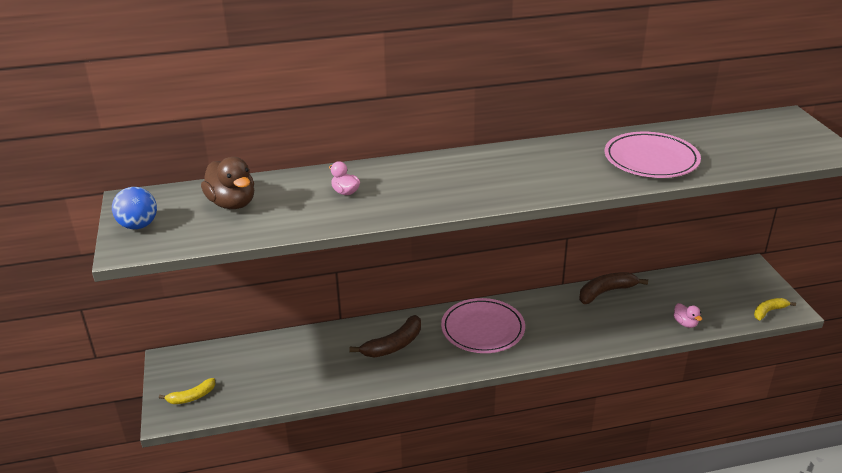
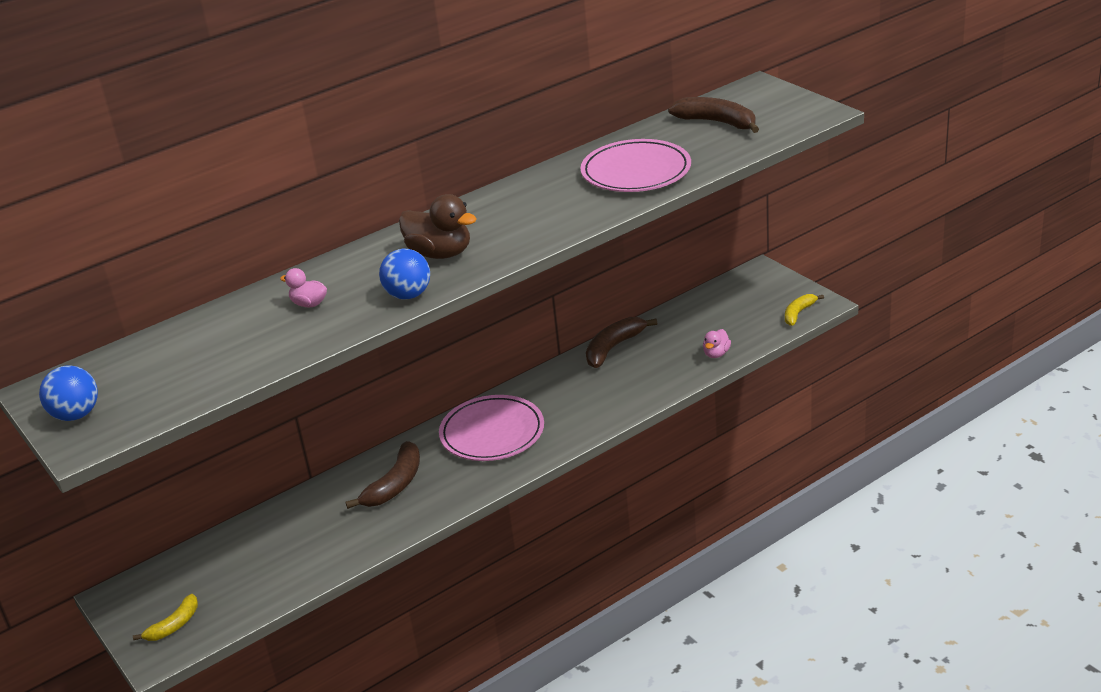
camera: 20 degrees left, 0 degrees up
brown duck [201,157,254,209] -> brown duck moved to [399,194,477,259]
pink duck [673,303,702,328] -> pink duck turned 75 degrees clockwise [703,329,731,358]
none -> blue ball [379,249,430,300]
none -> brown banana [668,97,759,133]

